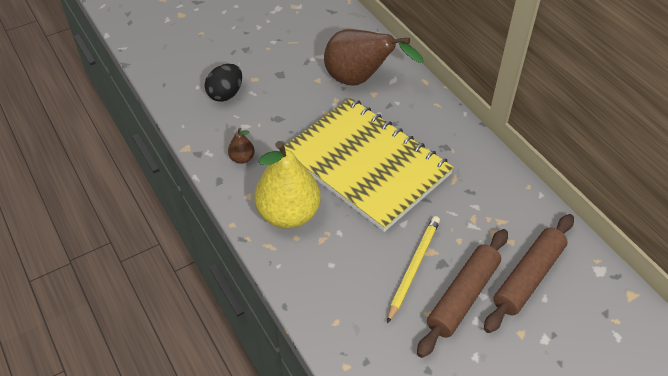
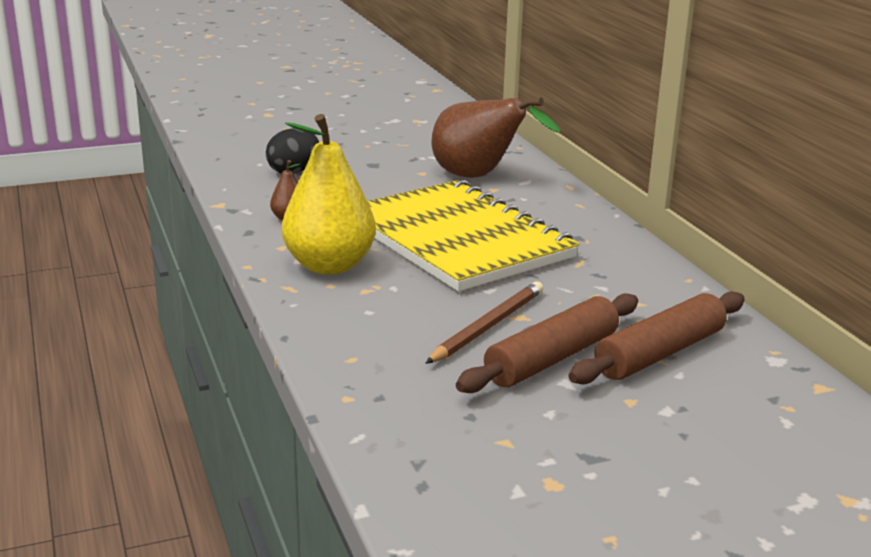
camera: 10 degrees right, 25 degrees down
yellow pencil [387,216,440,323] -> brown pencil [425,282,543,364]

